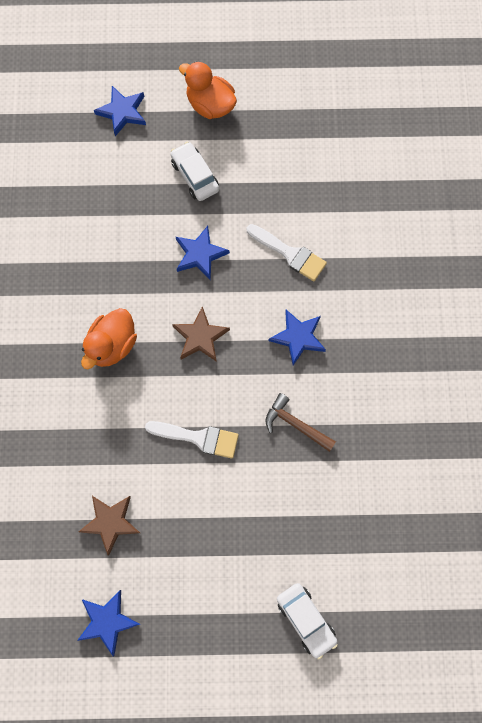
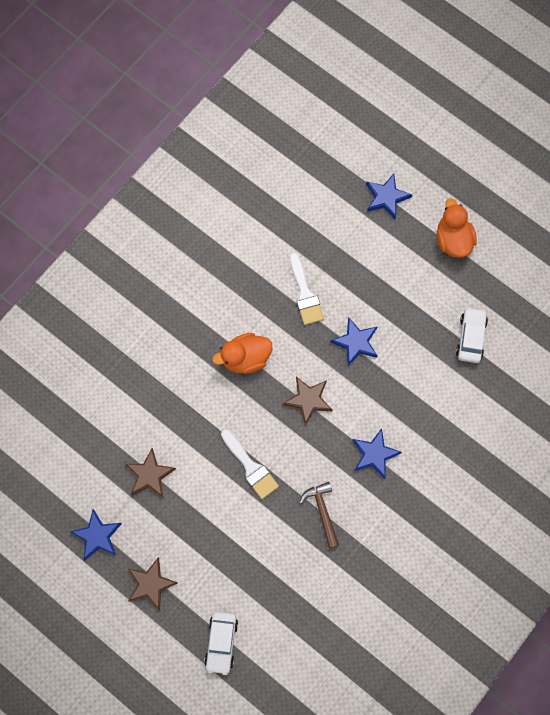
camera: 40 degrees right, 0 degrees up
white car [171,142,219,201] -> white car moved to [456,307,488,363]
white brush [247,224,327,281] -> white brush moved to [289,252,324,325]
none -> brown star [128,557,178,610]

